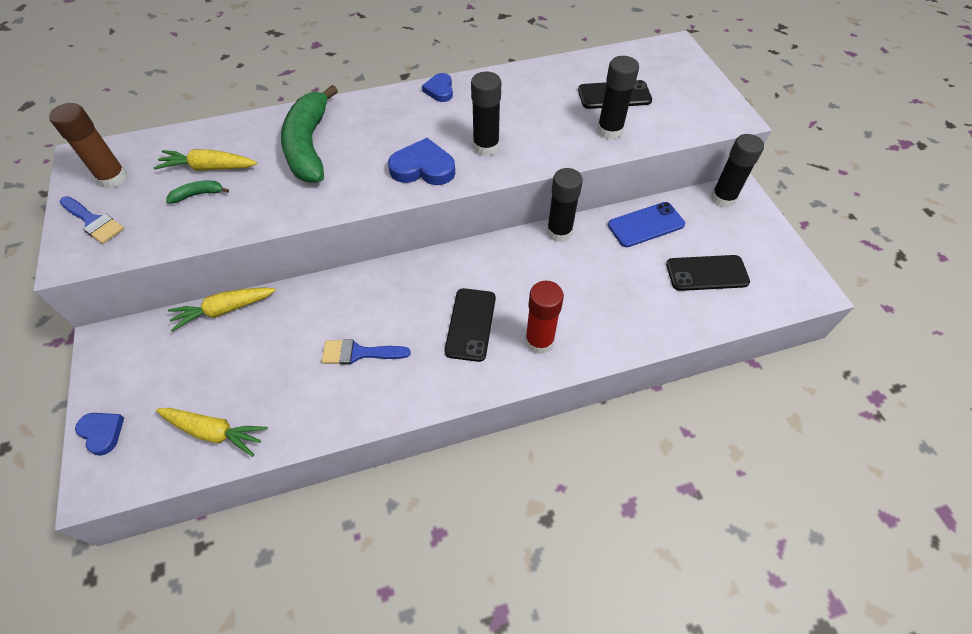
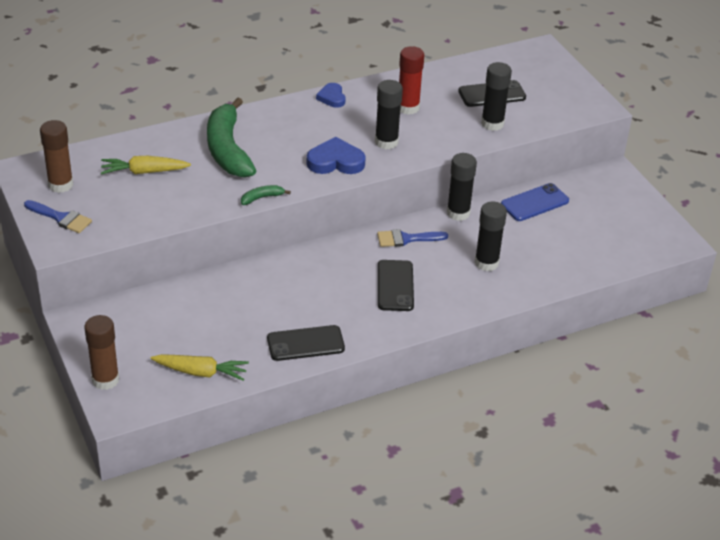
camera: 10 degrees left, 15 degrees down
blue heart [75,413,124,456] -> brown glue stick [84,315,119,390]
green banana [166,181,229,204] -> green banana moved to [241,185,291,205]
yellow carrot [168,288,276,332] -> none
blue brush [322,339,411,365] -> blue brush moved to [377,229,448,247]
red glue stick [525,281,564,354] -> red glue stick moved to [399,46,424,115]
black phone [666,255,750,291] -> black phone moved to [267,325,345,361]
black glue stick [711,134,764,208] -> black glue stick moved to [475,202,507,271]

